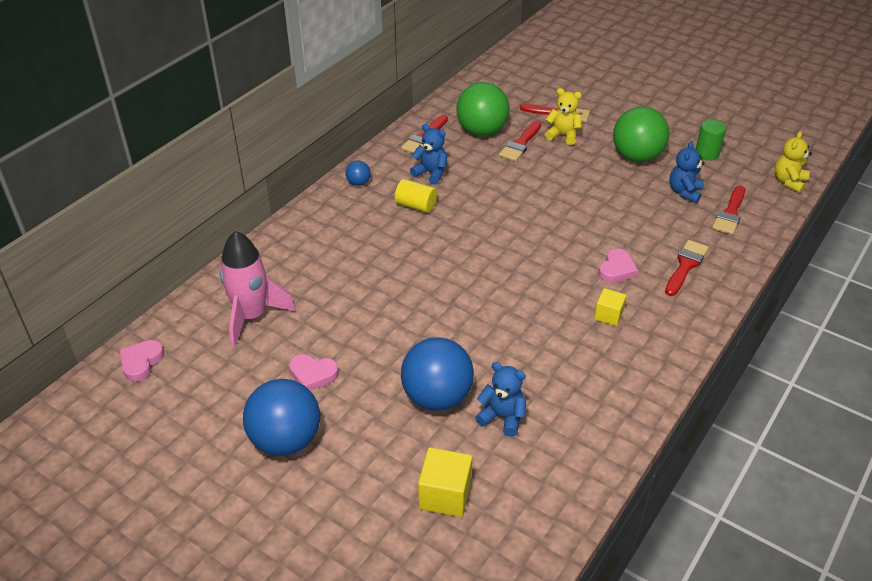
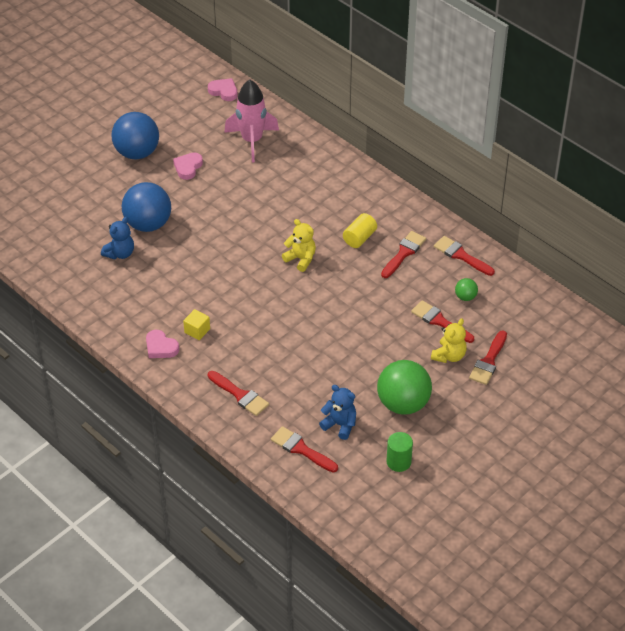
camera: 100 degrees right, 5 degrees up
blue ball [345,161,371,186] -> none
blue teddy bear [410,124,447,185] -> red brush [381,231,426,278]
yellow cube [418,447,472,517] -> none
green ball [456,82,510,136] -> green ball [455,278,478,301], size x0.45
pink heart [598,248,638,283] -> pink heart moved to [146,330,179,358]
yellow teddy bear [774,131,812,193] -> yellow teddy bear moved to [282,219,316,272]

